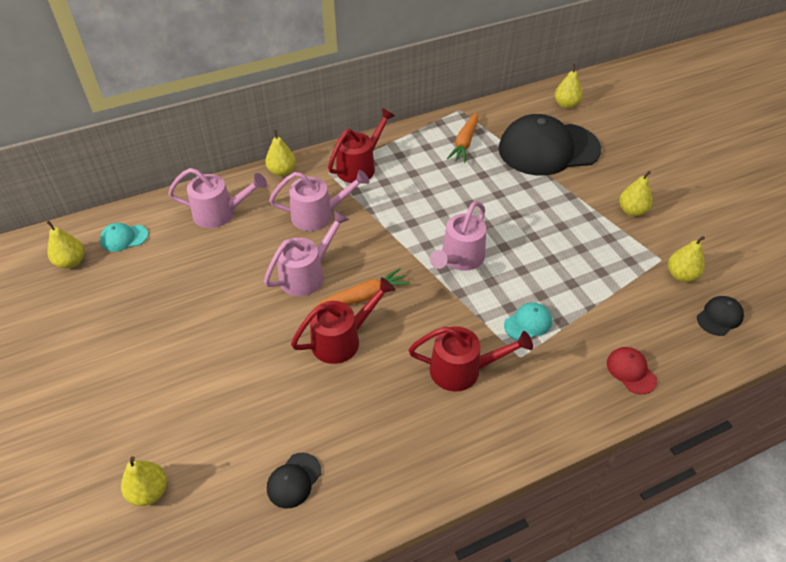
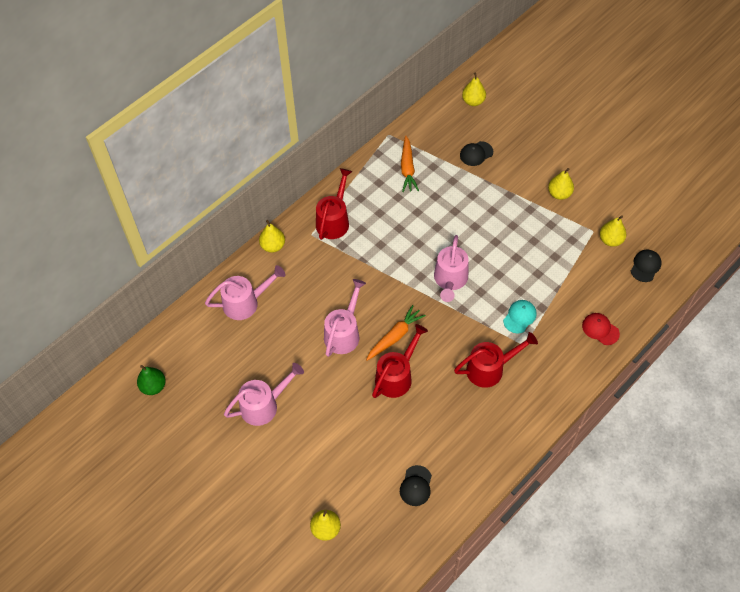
camera: 20 degrees left, 10 degrees up
yellow pear [46,221,84,268] -> green pear [137,365,166,395]
turquoise cap [100,223,148,252] -> none
pink watering can [269,170,370,231] -> pink watering can moved to [224,363,304,426]
black cap [498,114,601,176] -> black cap [460,141,493,166], size x0.40

